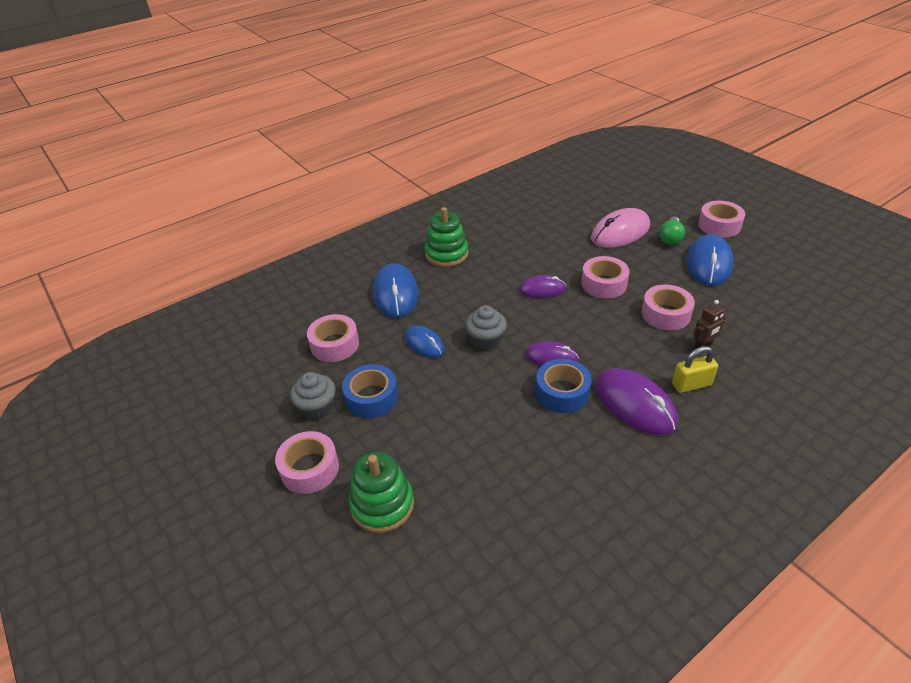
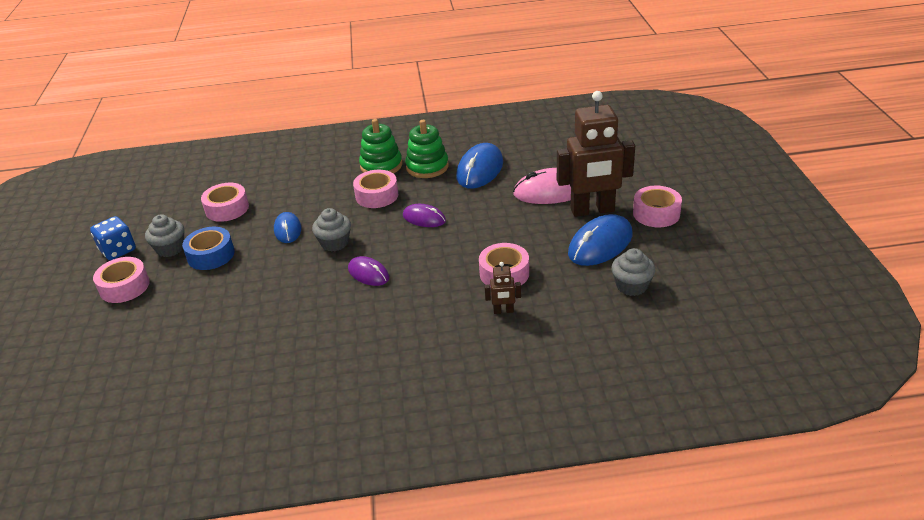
camera: 30 degrees right, 5 degrees down
green stacking toy [348,452,414,533] -> green stacking toy moved to [405,120,449,178]
blue mouse [373,263,418,318] -> blue mouse moved to [456,143,503,189]
blue tape [536,359,592,413] -> none
pink tape [581,256,629,299] -> pink tape moved to [353,170,398,208]
purple mouse [595,368,678,435] -> none
green light bulb [659,217,685,245] -> brown robot [557,91,635,217]
yellow padlock [672,346,718,393] -> none
none -> blue dice [90,216,136,260]
none -> grey cupcake [611,248,655,296]

